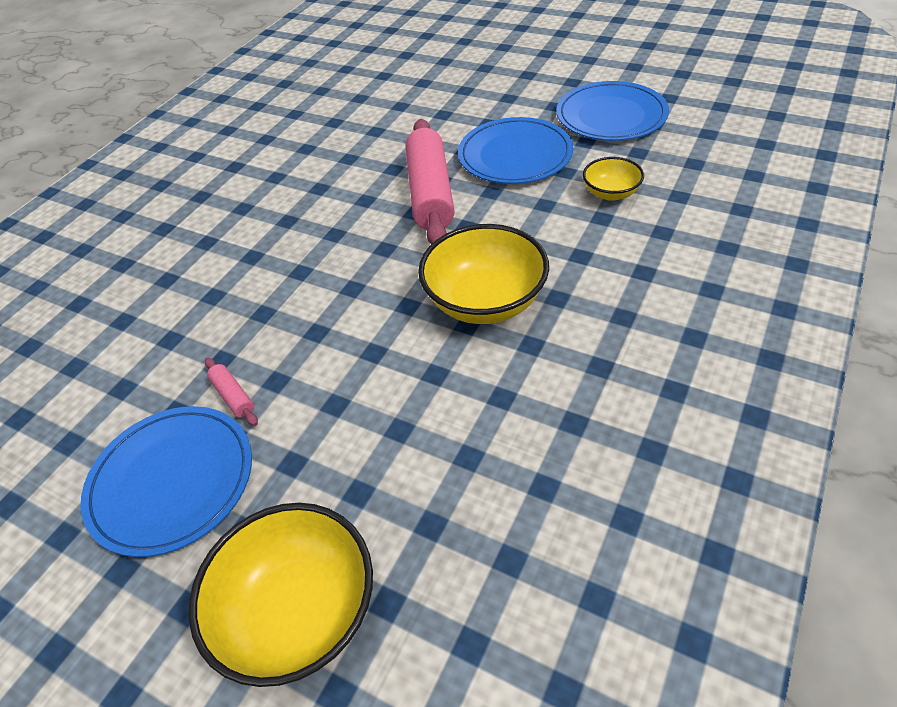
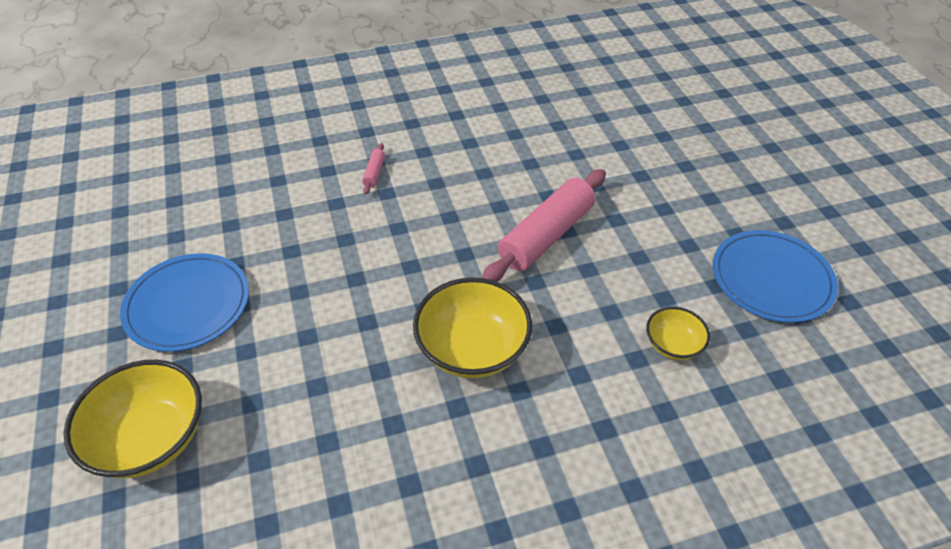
camera: 40 degrees right, 0 degrees up
pink rolling pin [205,358,258,426] -> pink rolling pin moved to [362,143,385,194]
blue plate [458,117,573,184] -> none

